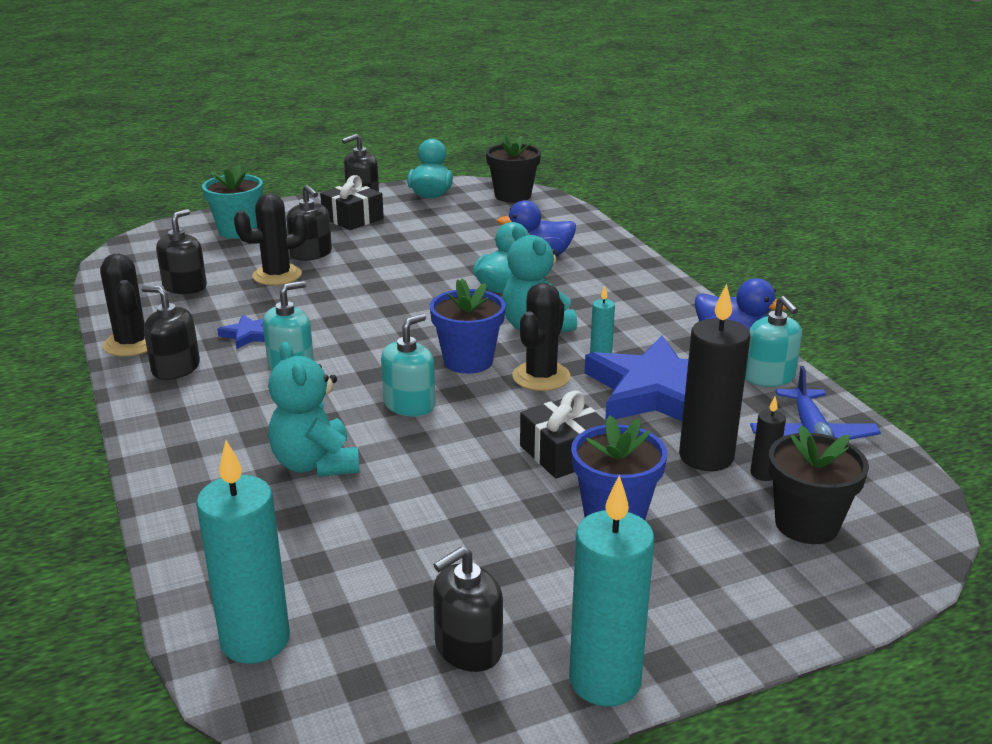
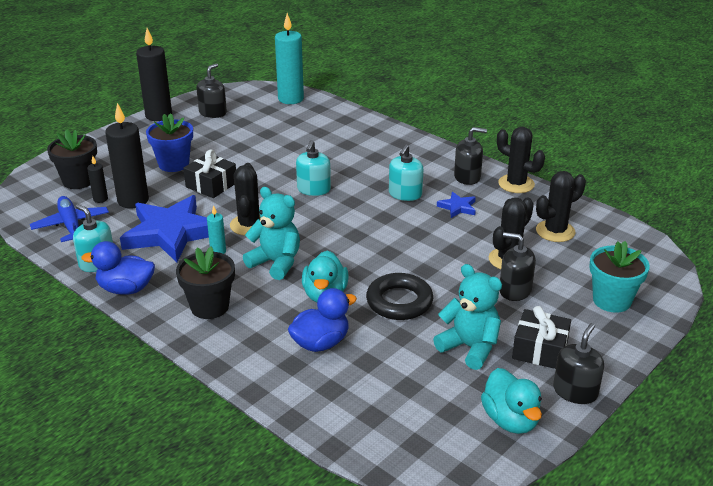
camera: 155 degrees right, 5 degrees up
black soap dispenser [156,209,207,294] -> black cactus [536,171,586,242]
turquoise teddy bear [268,342,360,477] -> turquoise teddy bear moved to [433,264,502,370]
blue flower pot [430,279,506,374] -> none
black flower pot [486,133,541,203] -> black flower pot moved to [176,247,235,319]
turquoise candle [569,475,655,707] -> black candle [136,28,172,121]
none -> black ring [366,273,433,320]

